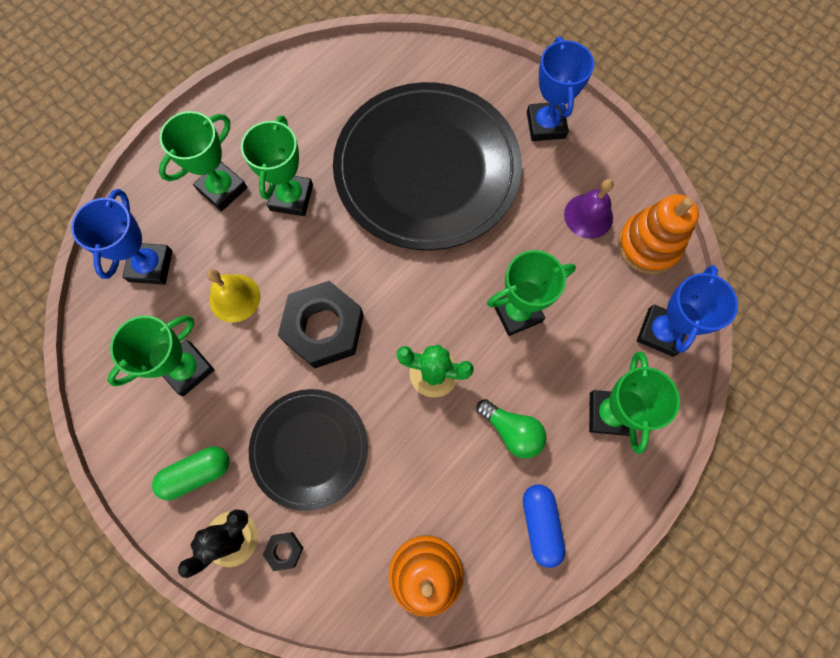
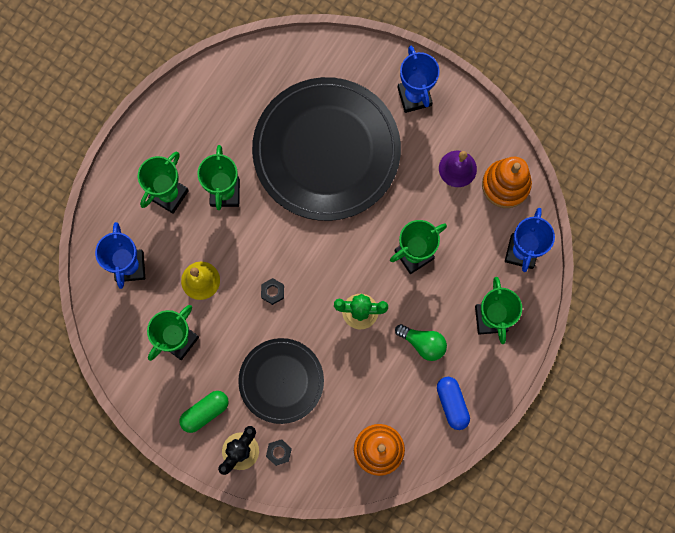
camera: 10 degrees left, 5 degrees up
black nut [278,281,364,369] -> black nut [261,278,284,305], size x0.41

